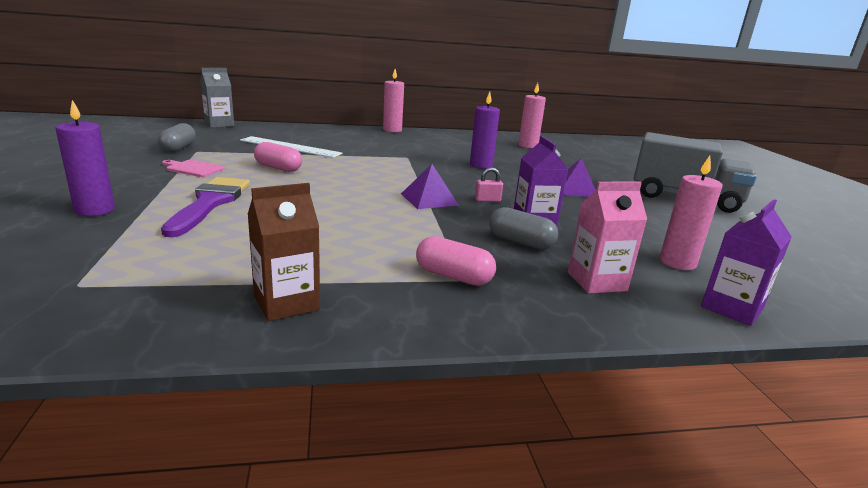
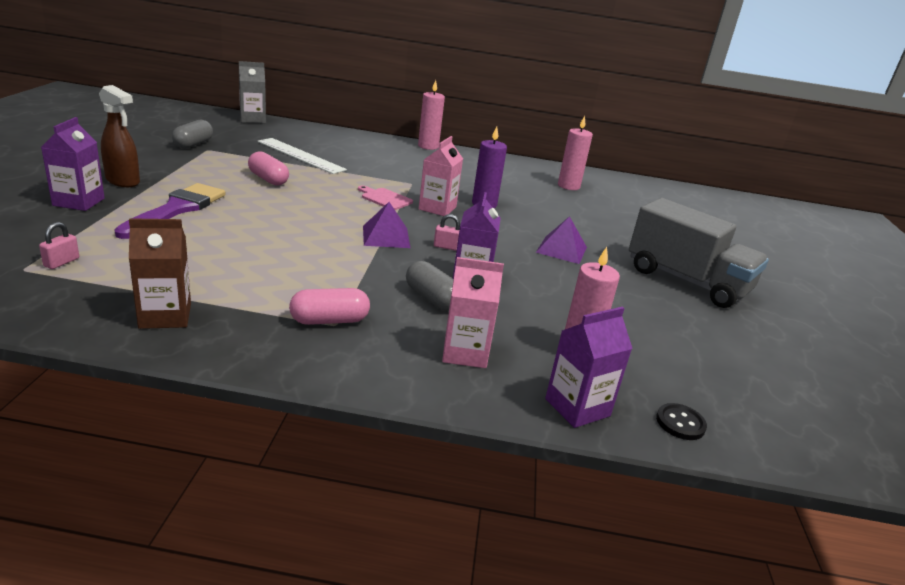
camera: 15 degrees right, 5 degrees up
purple candle [55,100,115,216] -> purple carton [41,117,105,211]
pink cutting board [162,160,225,177] -> pink cutting board moved to [358,186,413,210]
pink capsule [416,236,496,286] -> pink capsule turned 60 degrees counterclockwise [289,288,370,325]
none -> pink padlock [39,222,79,269]
none -> brown spray bottle [99,85,140,187]
none -> pink carton [419,136,463,216]
none -> black button [656,403,707,440]

